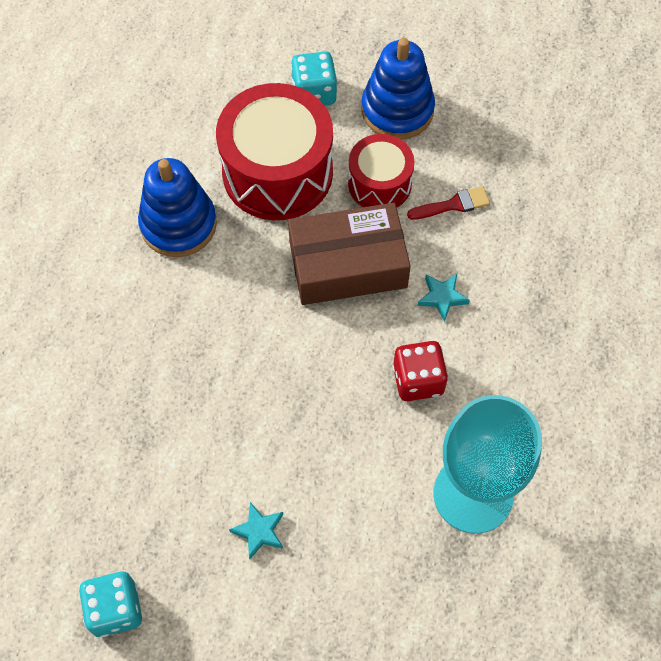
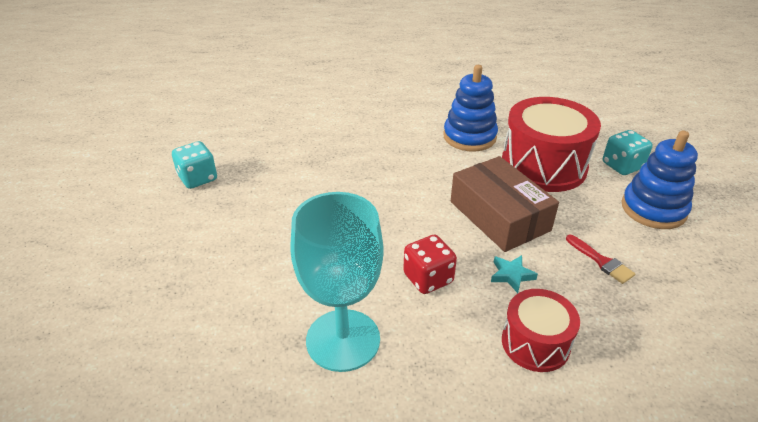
camera: 70 degrees right, 25 degrees down
turquoise star [229,502,283,559] -> none
red drum [348,134,415,207] -> red drum moved to [502,289,580,372]

